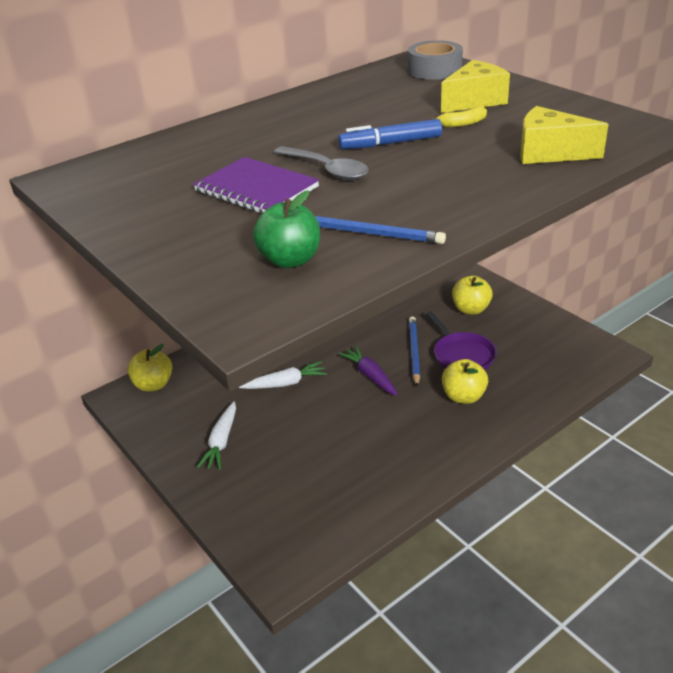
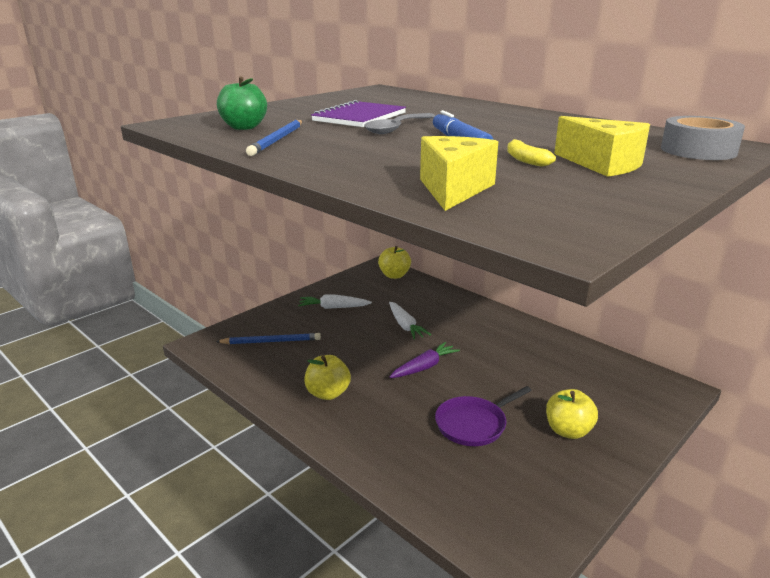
camera: 80 degrees right, 10 degrees down
blue pencil [409,316,420,387] -> blue pencil moved to [216,333,321,344]
yellow apple [442,359,488,404] -> yellow apple moved to [304,355,351,400]

